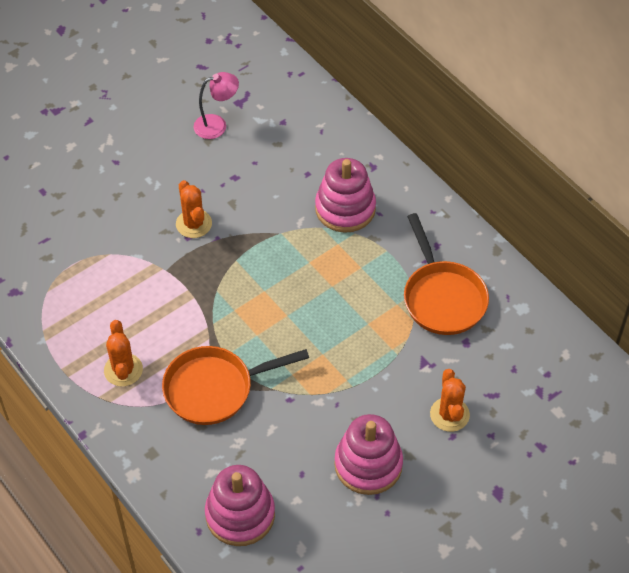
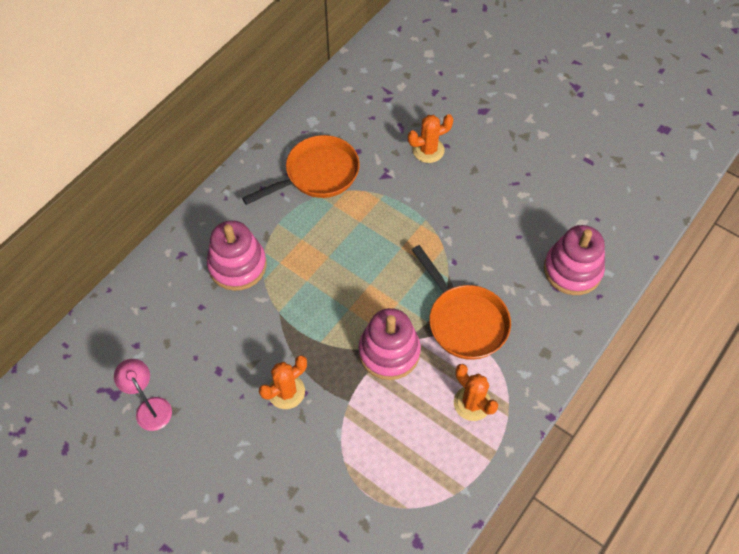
camera: 105 degrees left, 5 degrees up
orange cactus [104,320,143,386] -> orange cactus turned 75 degrees clockwise [454,364,498,421]
pink stacking toy [334,414,403,495] -> pink stacking toy moved to [359,308,421,380]

